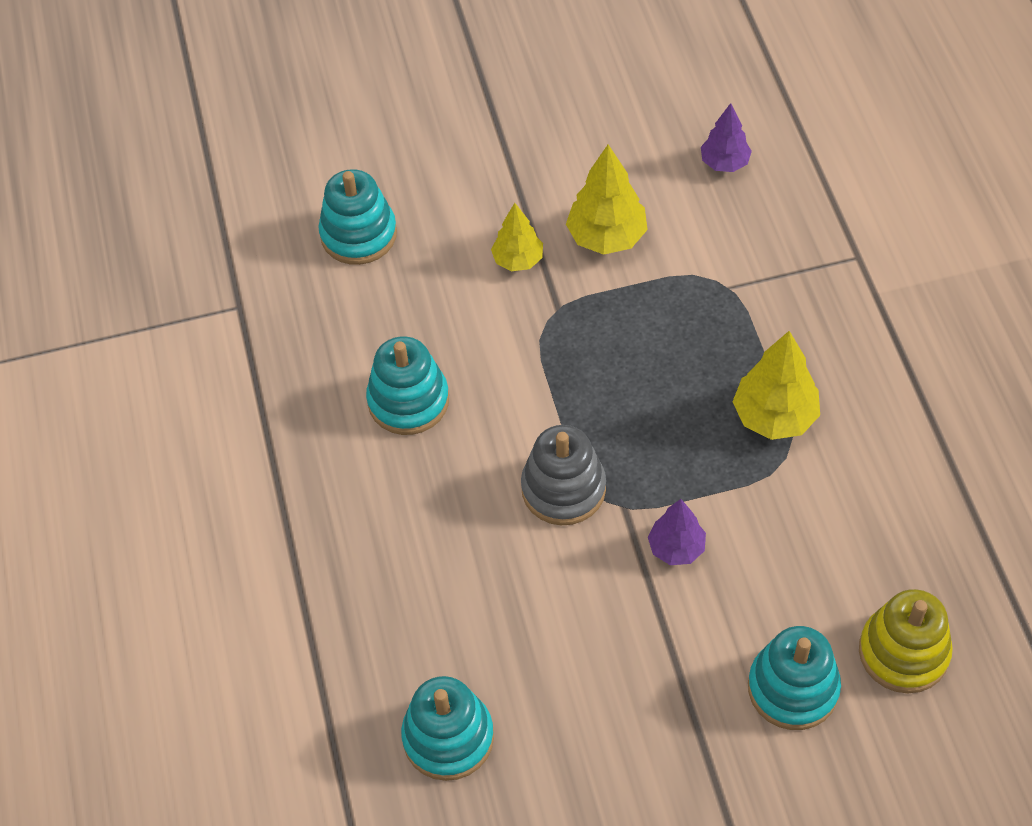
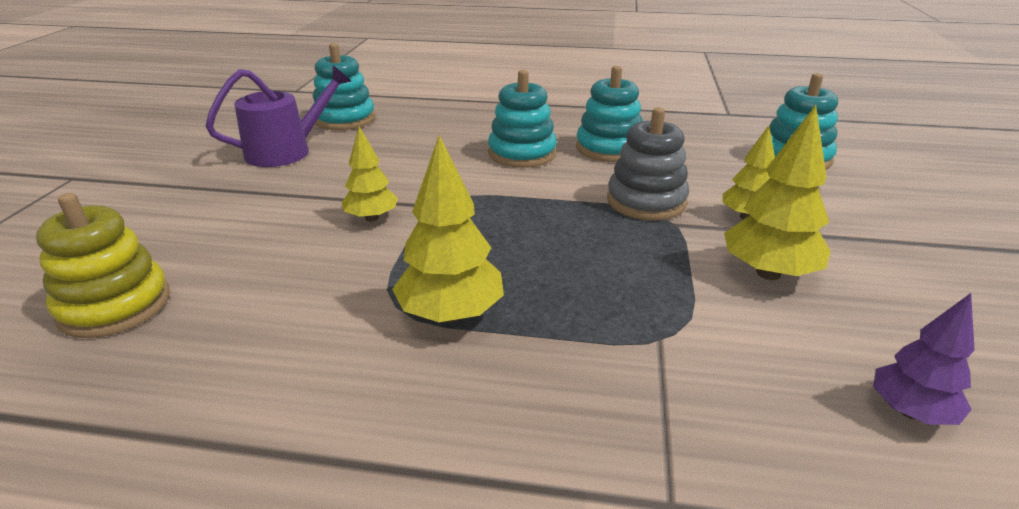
camera: 110 degrees right, 25 degrees down
grey stacking toy [521,425,606,525] -> grey stacking toy moved to [607,107,689,220]
purple tree [648,499,706,565] -> yellow tree [341,126,398,222]
turquoise stacking toy [748,626,841,730] -> turquoise stacking toy moved to [488,70,557,168]
none -> purple watering can [205,65,351,167]

